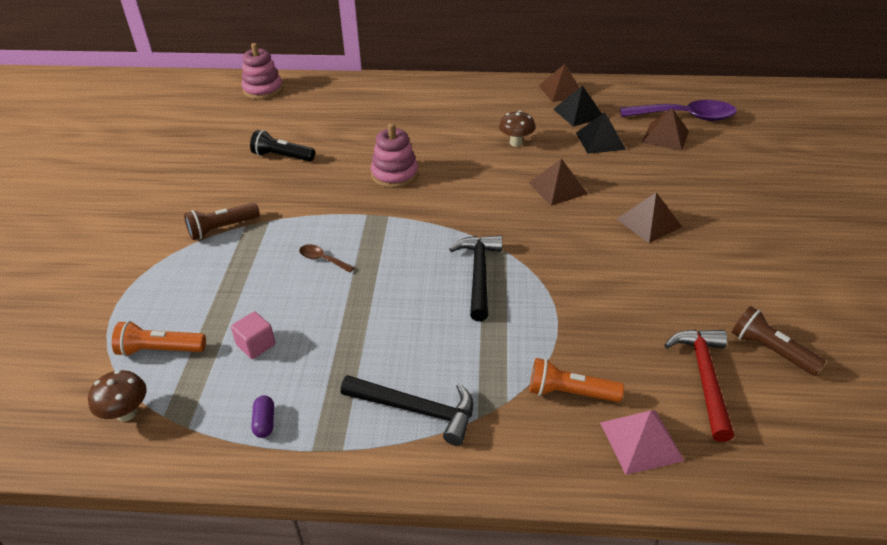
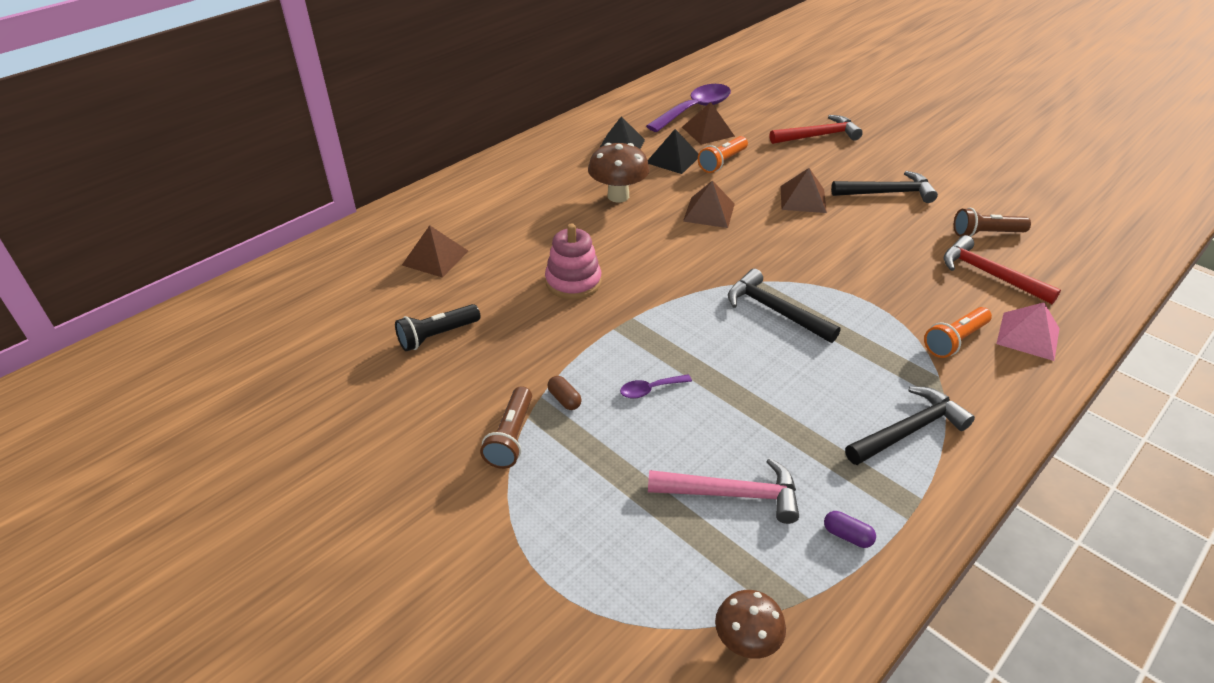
camera: 50 degrees left, 0 degrees up
orange flashlight [112,321,206,357] -> orange flashlight moved to [698,136,748,173]
pink cube [231,311,276,359] -> pink hammer [648,458,799,524]
pink stacking toy [241,43,283,99] -> none
brown spoon [299,244,355,273] -> purple spoon [620,374,692,398]
brown mushroom [499,111,535,147] -> brown mushroom [588,143,650,203], size x1.53
brown pyramid [539,64,580,102] -> brown pyramid moved to [402,225,468,278]
none -> brown capsule [547,376,581,410]
none -> red hammer [770,115,863,144]
none -> black hammer [831,171,938,203]

